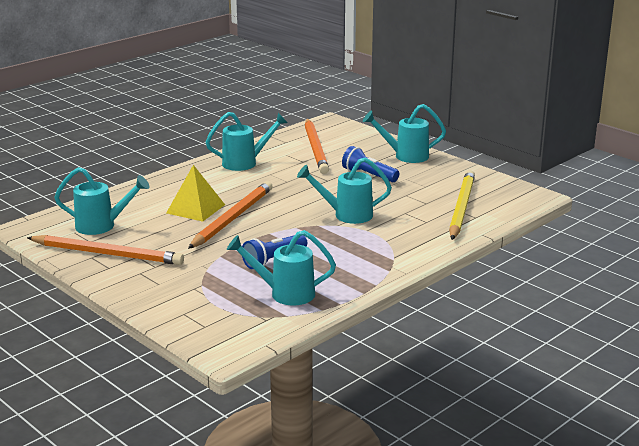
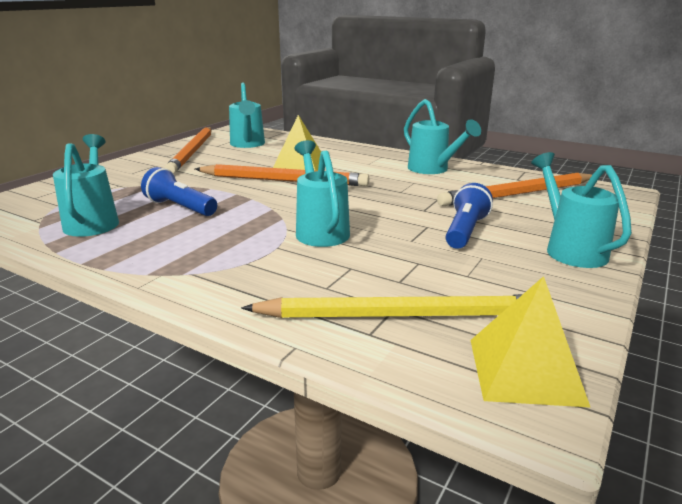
camera: 75 degrees right, 0 degrees up
none -> yellow pyramid [470,276,591,408]

